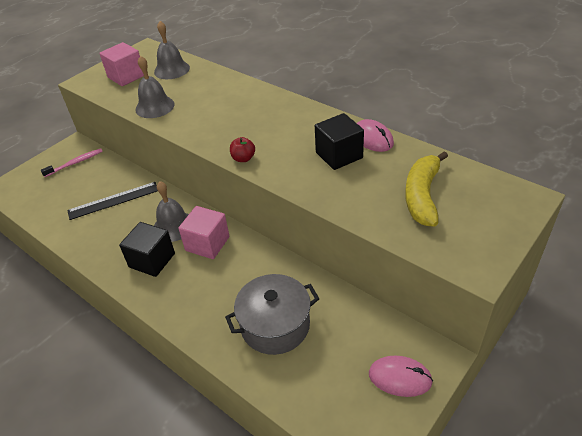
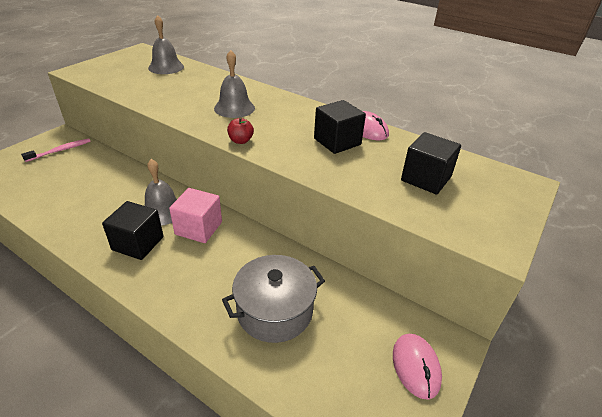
camera: 10 degrees left, 5 degrees down
black ruler [67,182,158,220] -> none
pink cube [99,42,144,86] -> none
grey bell [135,56,175,118] -> grey bell moved to [214,50,255,118]
pink mouse [369,356,433,397] -> pink mouse turned 75 degrees clockwise [393,334,442,400]
yellow banana [405,151,448,227] -> black cube [401,132,461,195]

